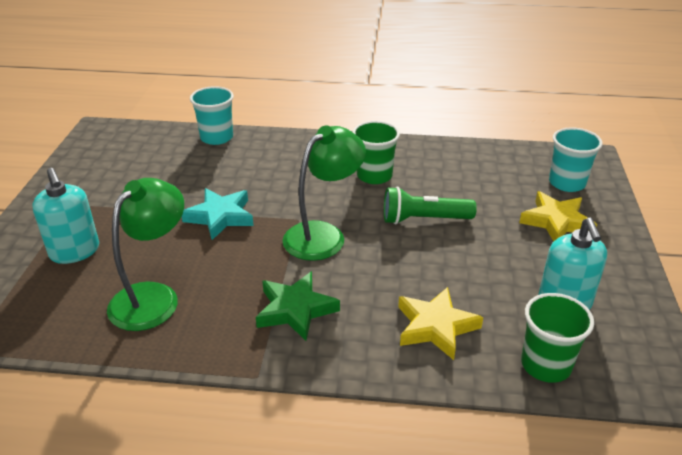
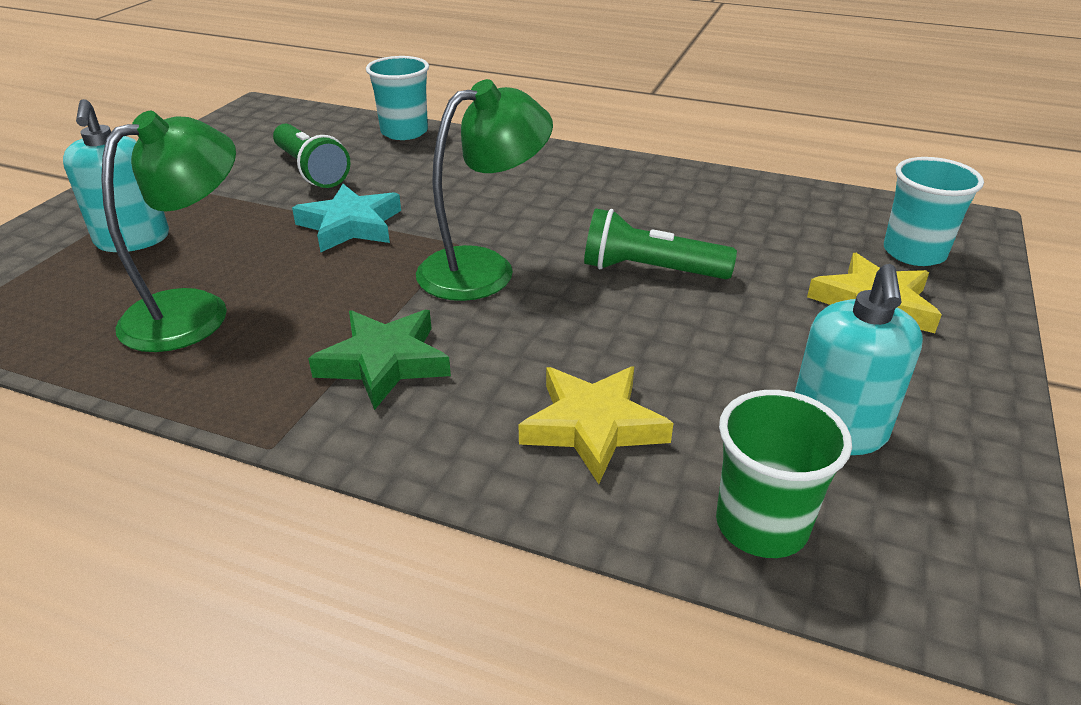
camera: 15 degrees right, 0 degrees up
green cup [353,121,400,184] -> none
none -> green flashlight [273,123,351,188]

